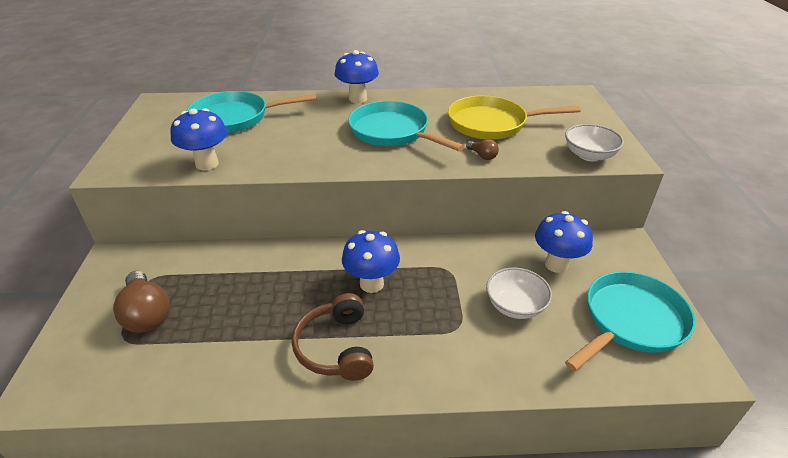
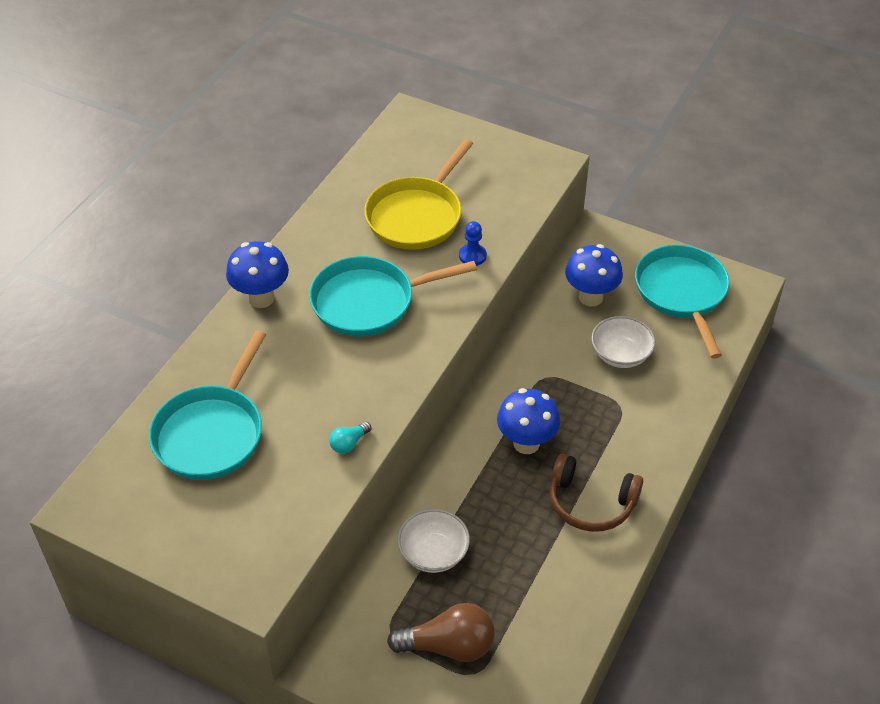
camera: 60 degrees left, 10 degrees up
blue mushroom [170,109,227,170] -> none
brown light bulb [466,139,499,160] -> blue pawn [459,221,487,266]
white bowl [565,124,624,162] -> white bowl moved to [398,509,470,573]
none -> turquoise light bulb [329,422,371,454]

